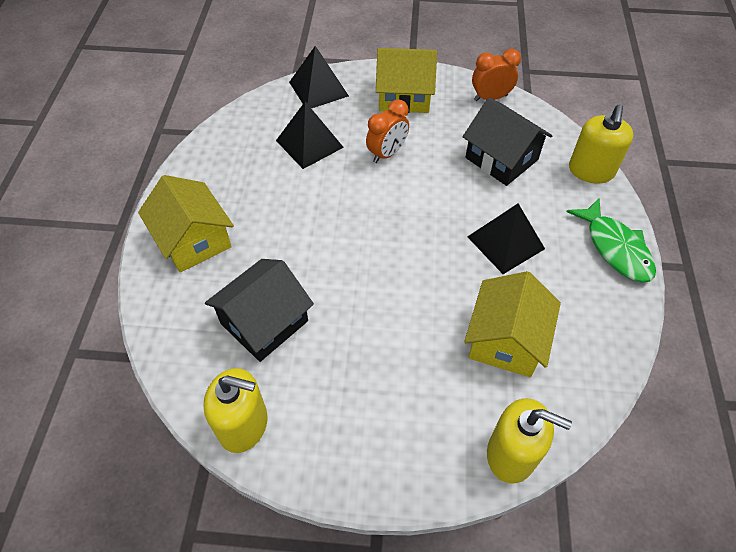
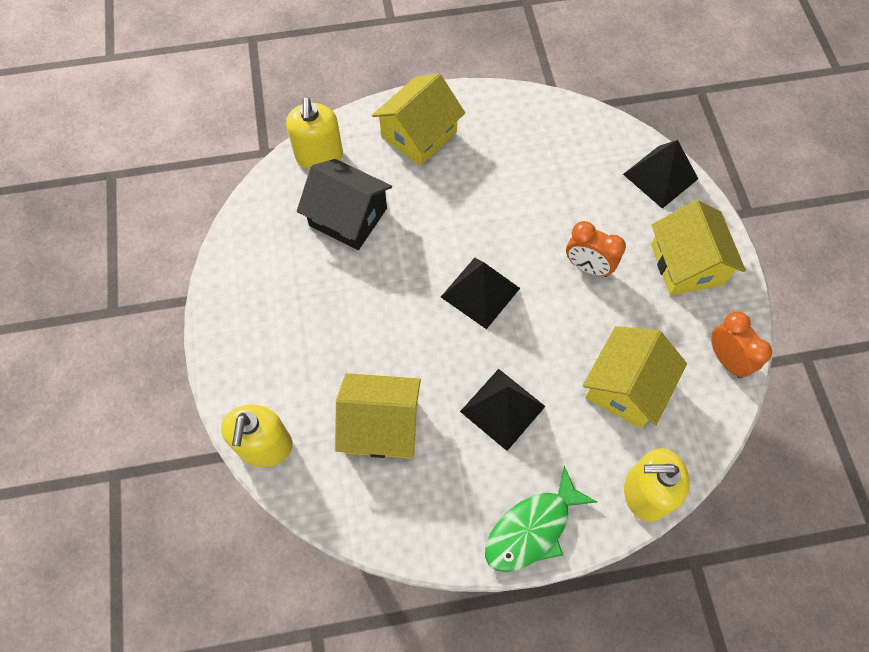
camera: 75 degrees right, 10 degrees up
yellow soap dispenser [203,368,267,453] -> yellow soap dispenser moved to [286,97,343,170]
black pyramid [276,102,344,169] -> black pyramid moved to [441,258,520,329]
black house [462,97,553,186] -> yellow house [583,326,687,428]

